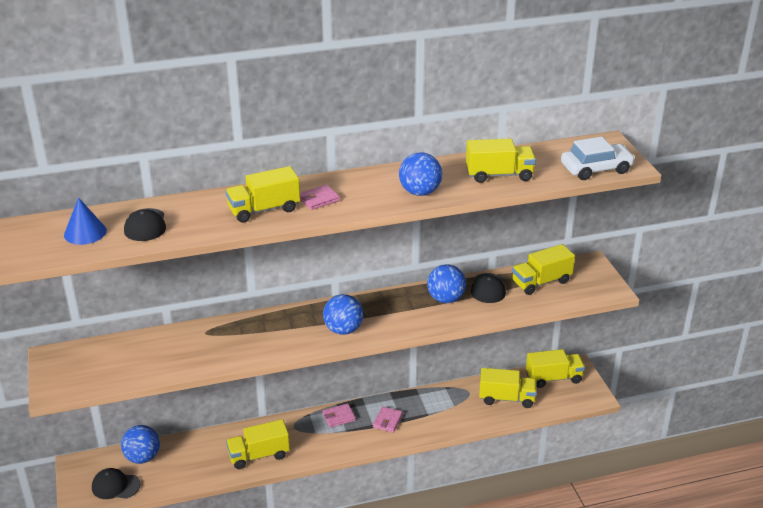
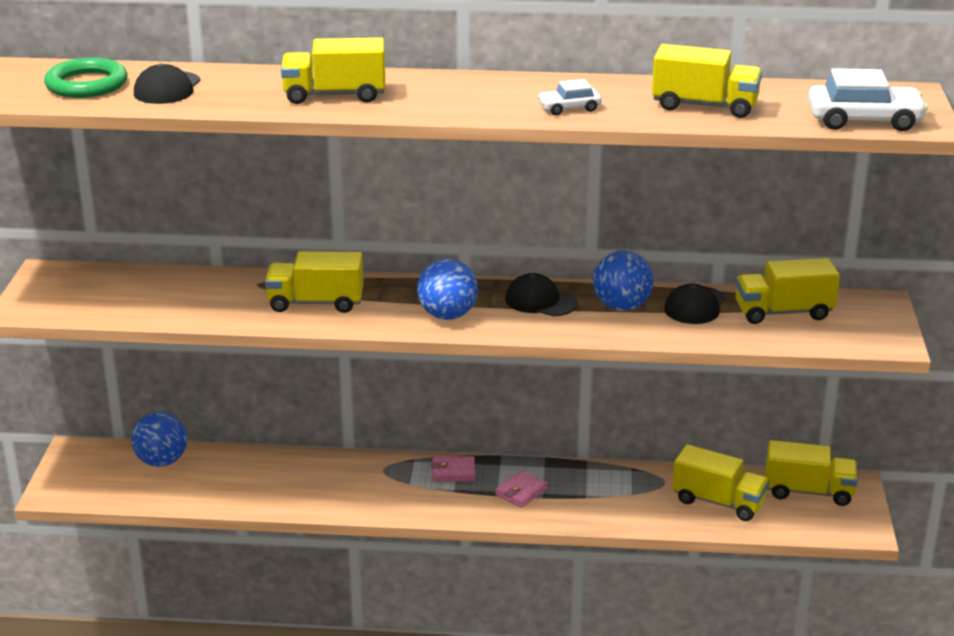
camera: 20 degrees right, 5 degrees down
blue cone [64,197,107,245] -> green ring [44,58,128,98]
black cap [92,468,141,499] -> black cap moved to [505,273,578,316]
yellow truck [226,419,290,469] -> yellow truck moved to [265,251,364,313]
pink wallet [300,185,340,210] -> none
blue ball [399,153,442,196] -> white car [537,79,602,115]

